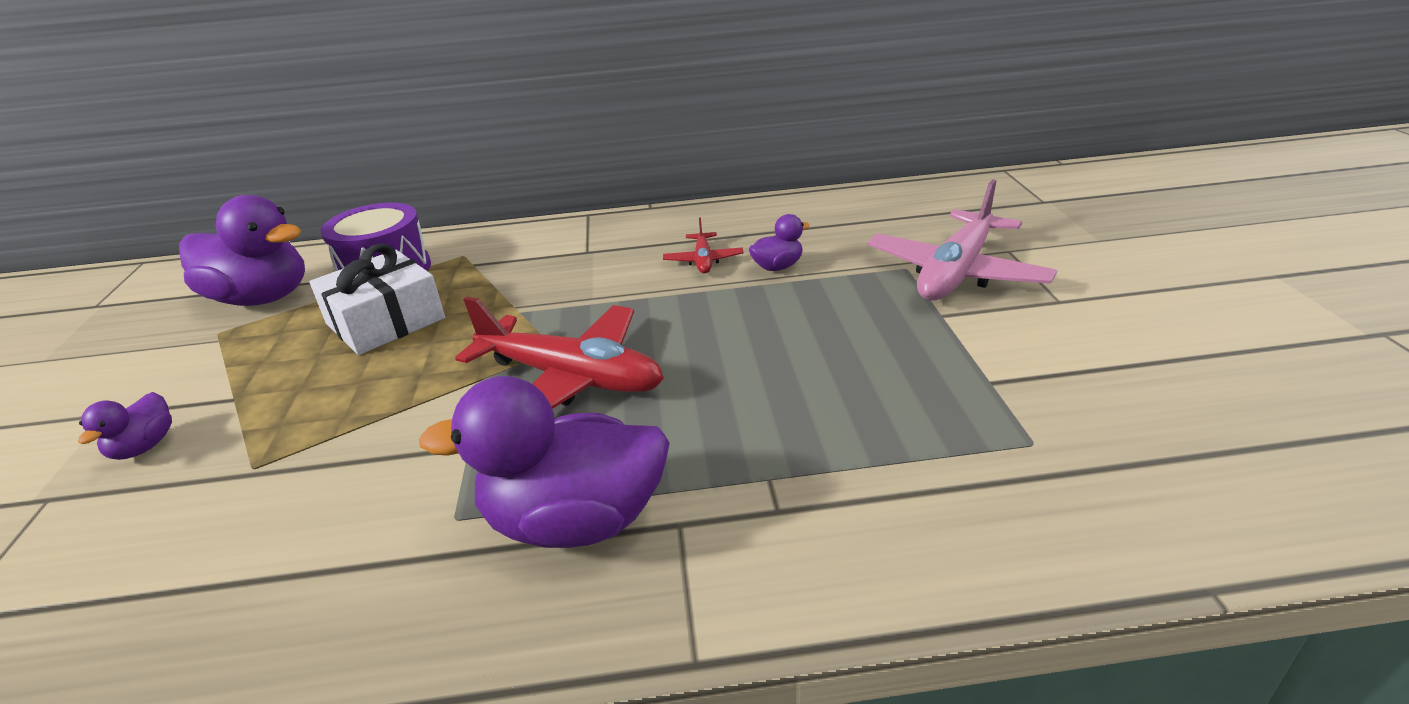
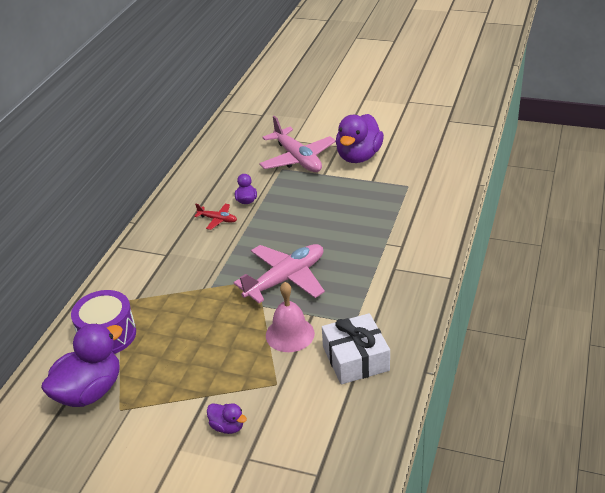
camera: 65 degrees left, 5 degrees up
white gift [309,243,445,355] -> white gift moved to [322,313,390,384]
purple duck [419,376,670,548] -> purple duck moved to [336,114,384,163]
red plane [455,296,664,409] -> pink plane [234,244,325,303]
none -> pink bell [266,282,315,352]

